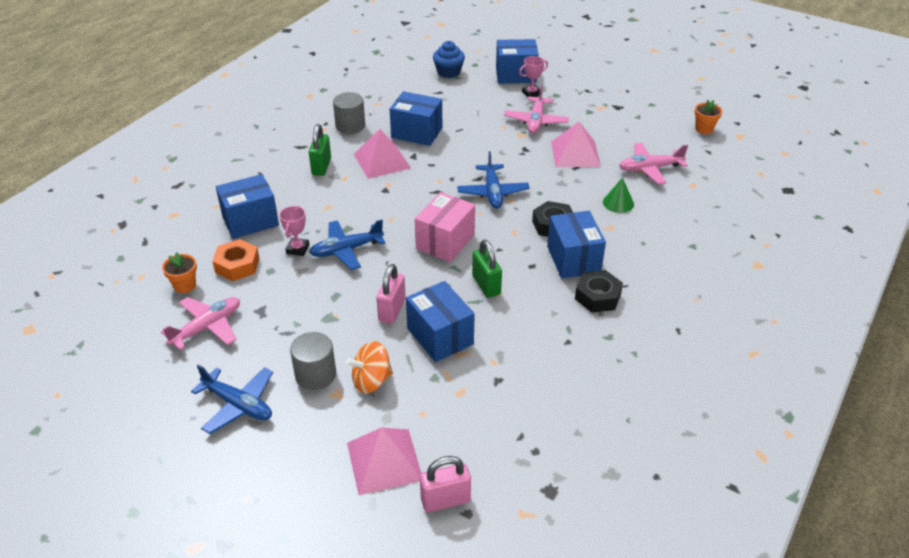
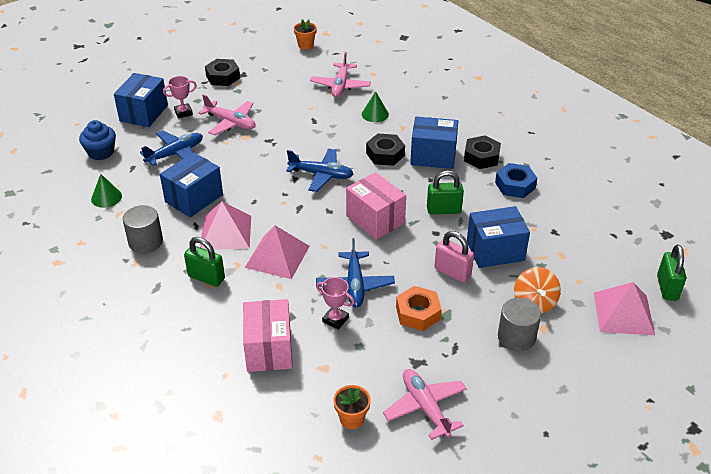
camera: 70 degrees left, 0 degrees up
blue plane [191,364,273,434] -> blue plane moved to [140,131,203,166]
orange nut [212,239,260,281] -> orange nut moved to [396,286,442,331]
blue box [216,174,279,239] -> pink box [243,299,293,372]
pink padlock [420,456,471,512] -> green padlock [657,244,686,301]
pink trophy [519,56,548,97] -> pink trophy turned 75 degrees clockwise [163,76,197,118]
pink pyramid [551,122,601,167] -> pink pyramid moved to [245,226,310,279]
none -> green cone [91,174,122,208]
none -> black nut [205,59,240,86]
none -> blue nut [495,163,537,198]

